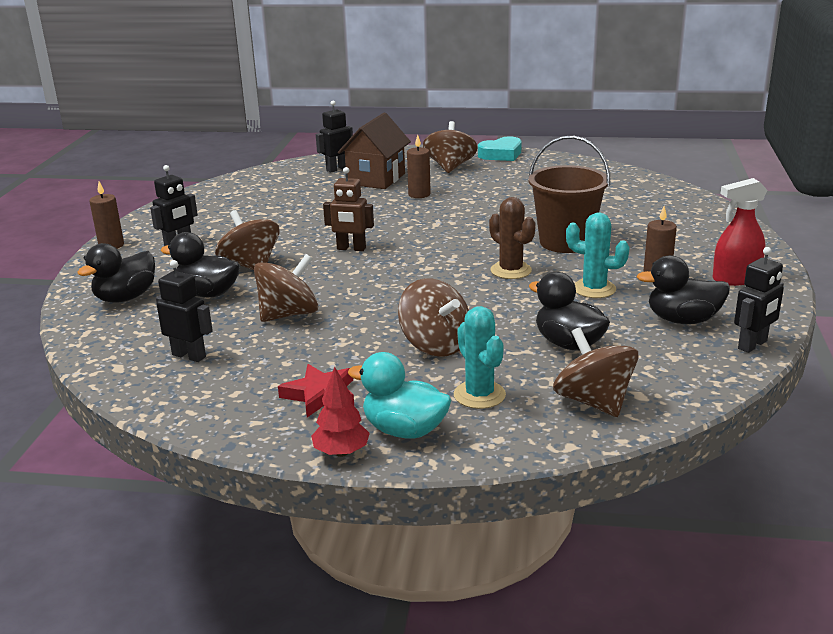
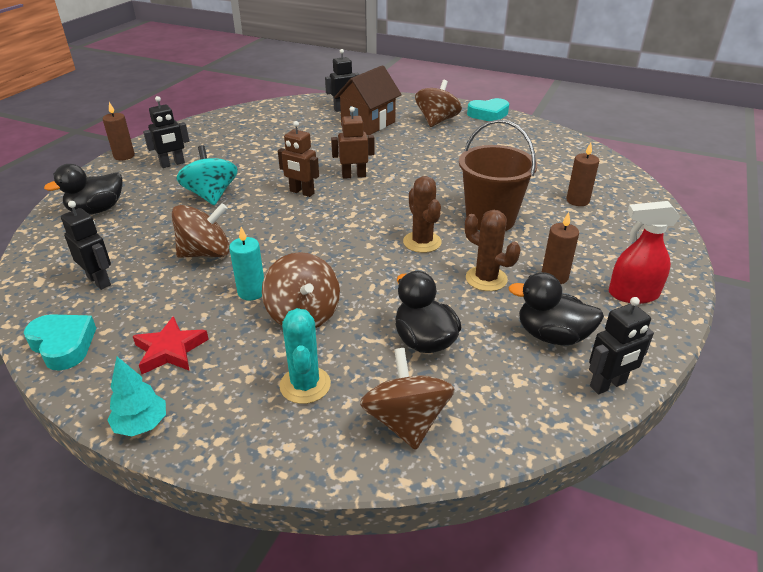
camera: 15 degrees right, 10 degrees up
black duck [160,232,240,297] -> none
brown spinning top [215,210,280,270] -> turquoise spinning top [177,145,238,205]
red tree [311,367,370,457] -> turquoise tree [108,357,166,436]
turquoise duck [348,352,451,439] -> none
brown candle [407,135,431,198] -> brown candle moved to [566,143,599,206]
turquoise cactus [566,213,630,298] -> brown cactus [465,210,520,291]
none -> turquoise heart [24,314,96,371]
none -> turquoise candle [229,227,264,300]
none -> brown robot [331,107,374,179]

